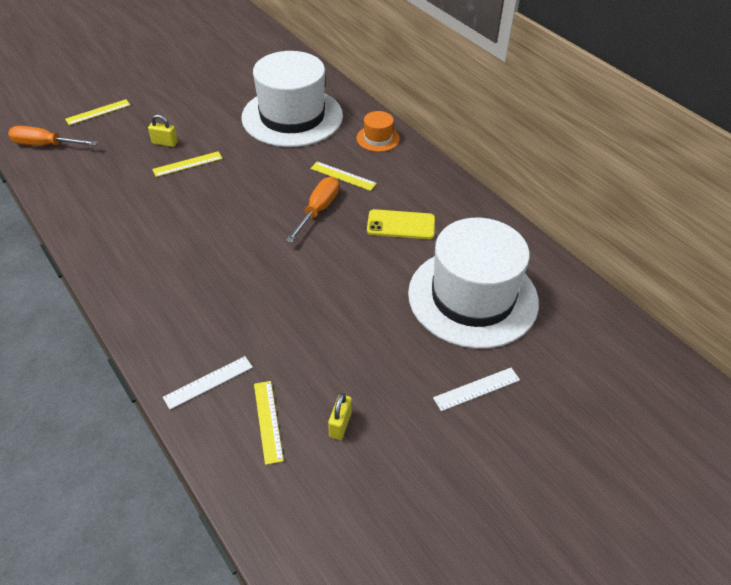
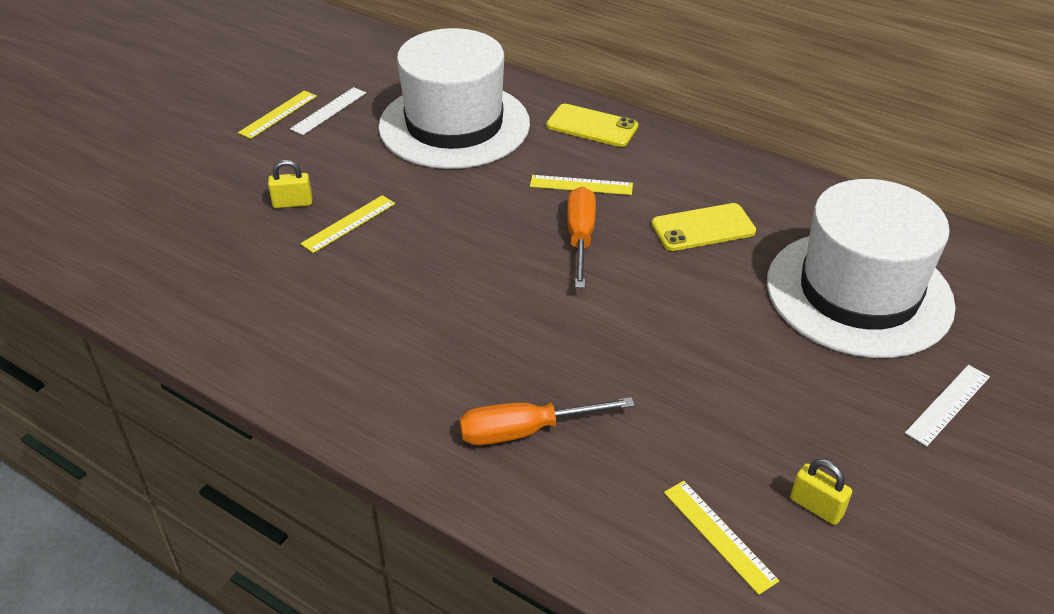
camera: 20 degrees left, 5 degrees down
orange screwdriver [8,126,98,146] -> orange screwdriver moved to [460,397,635,445]
yellow ruler [65,99,130,125] -> yellow ruler moved to [238,91,317,139]
white ruler [163,356,253,410] -> white ruler moved to [290,87,366,135]
yellow padlock [328,393,352,440] -> yellow padlock turned 45 degrees counterclockwise [790,459,852,525]
orange hat [357,111,400,152] -> yellow phone [546,104,638,147]

